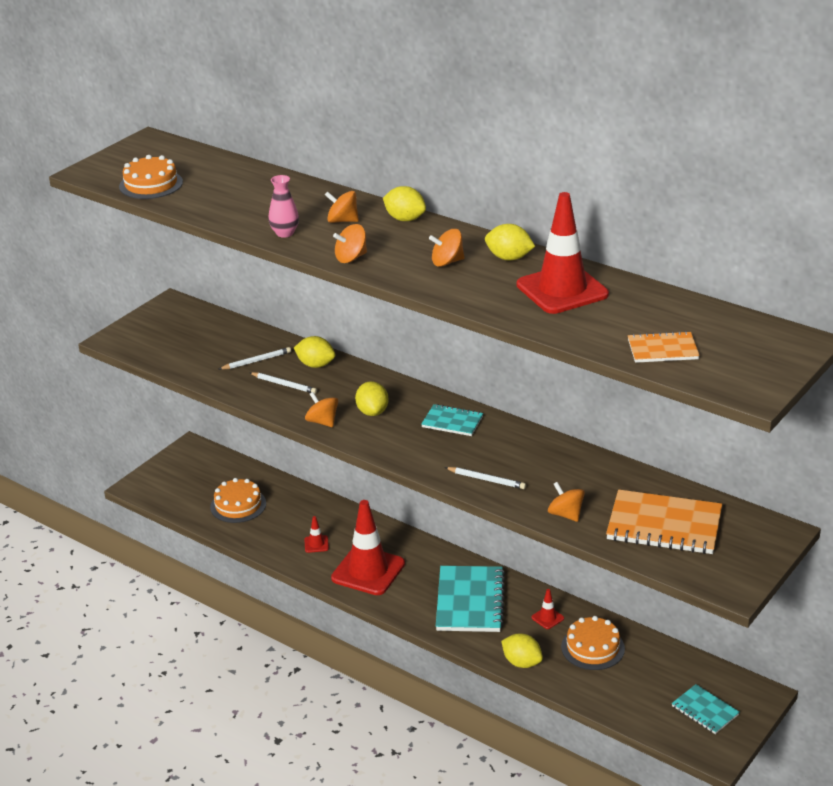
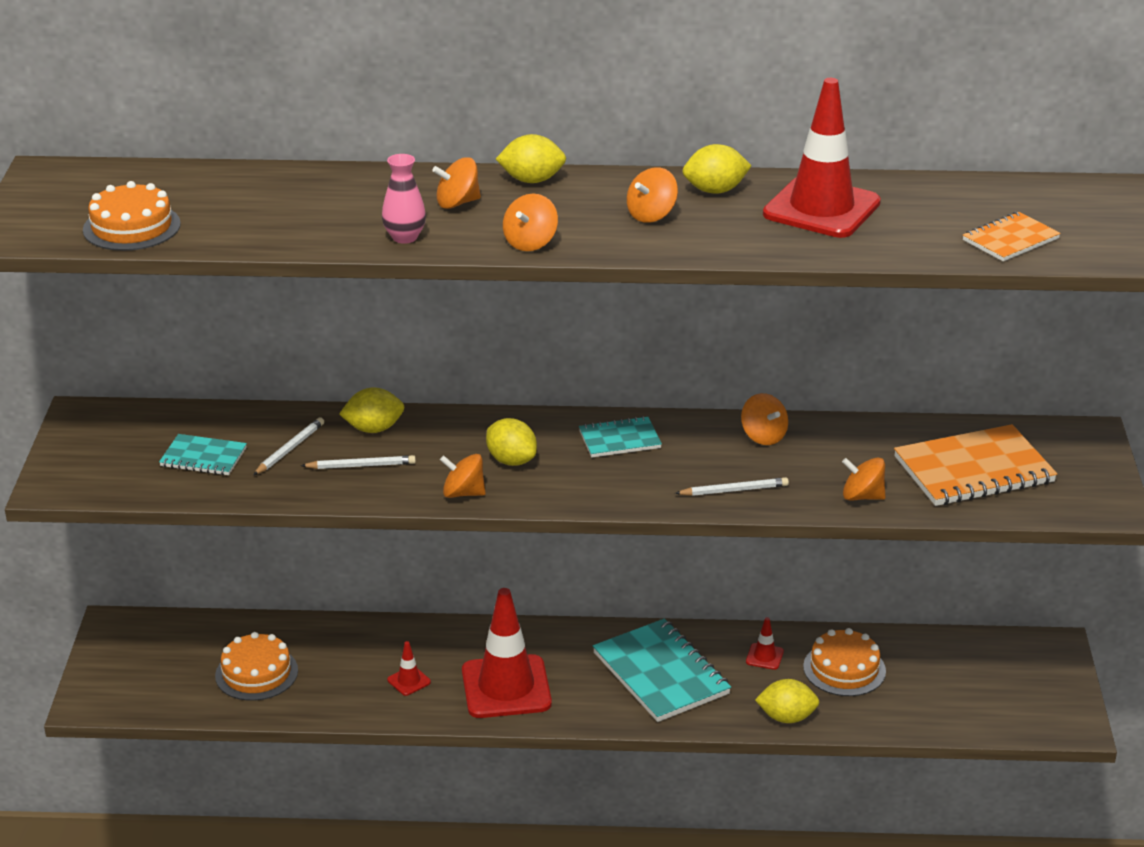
camera: 35 degrees left, 0 degrees up
turquoise notebook [672,684,740,734] -> turquoise notebook moved to [159,434,247,475]
none -> orange spinning top [741,393,788,445]

